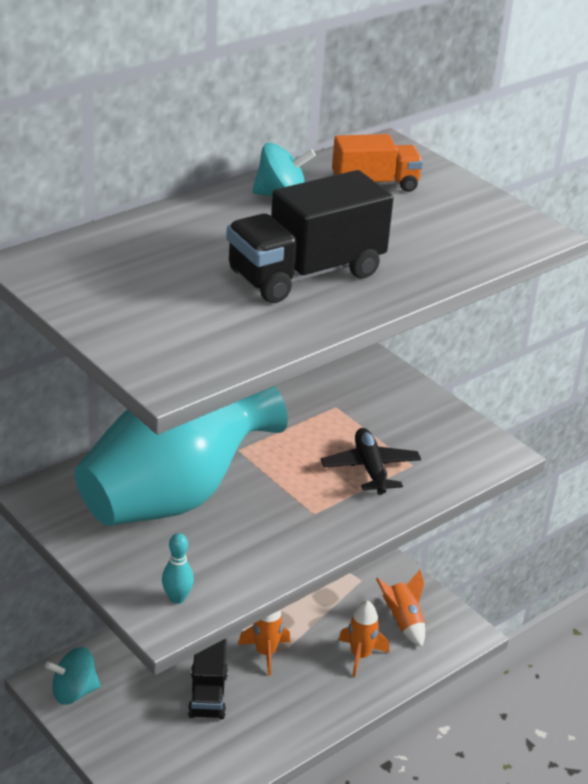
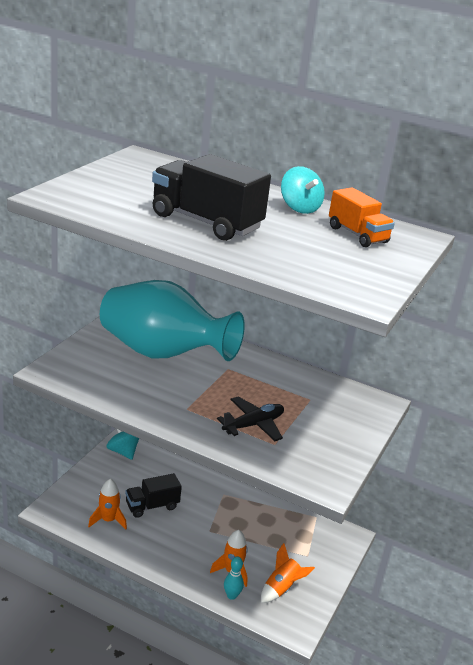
camera: 65 degrees right, 5 degrees down
turquoise bowling pin [162,533,194,604] -> turquoise bowling pin moved to [224,557,244,600]
orange rocket [238,610,290,676] -> orange rocket moved to [88,479,127,530]

